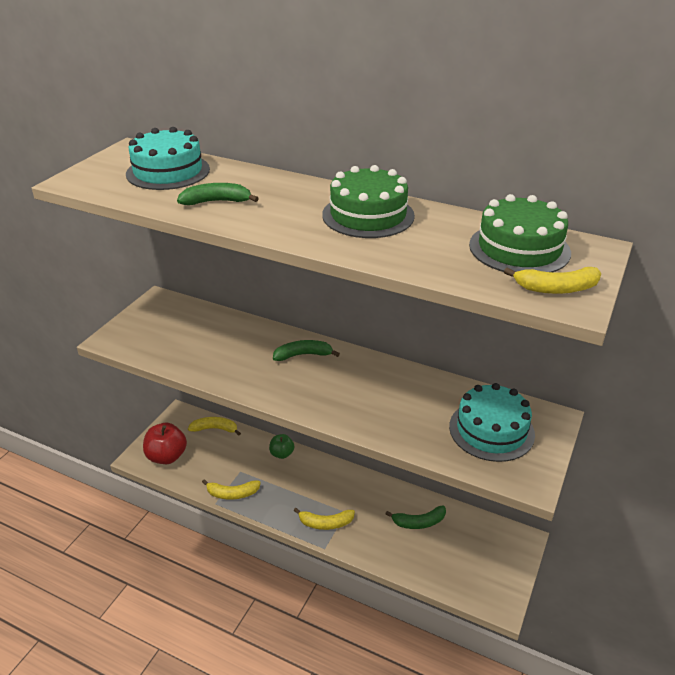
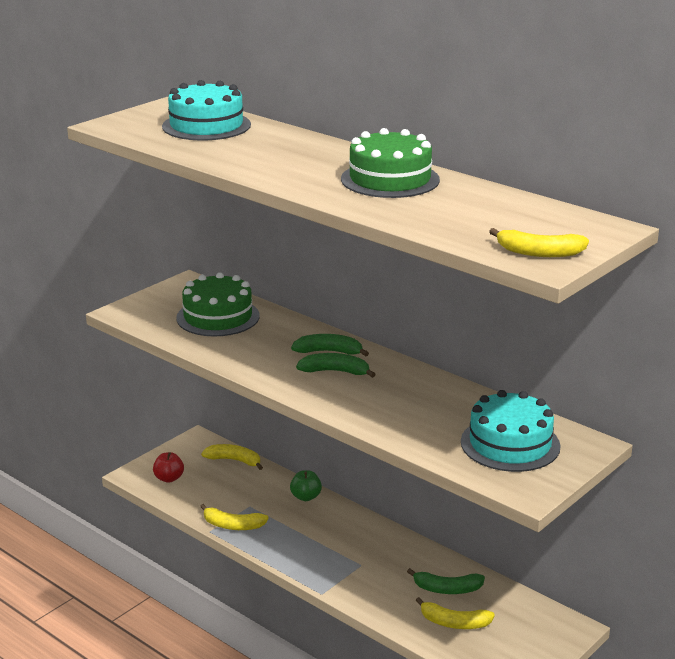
camera: 15 degrees right, 10 degrees down
red apple [143,423,187,464] -> red apple [153,452,184,483], size x0.59
green banana [177,183,259,205] -> green banana moved to [296,353,376,378]
yellow banana [294,508,355,530] -> yellow banana moved to [416,597,495,629]
green cake [469,194,571,272] -> green cake moved to [176,273,260,337]

